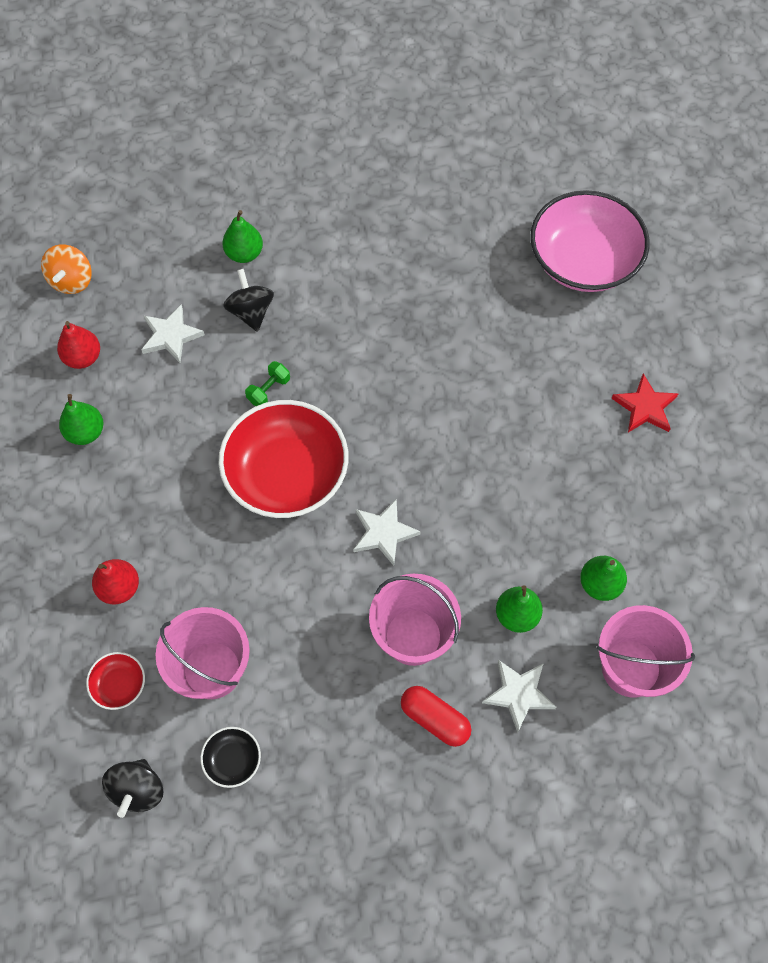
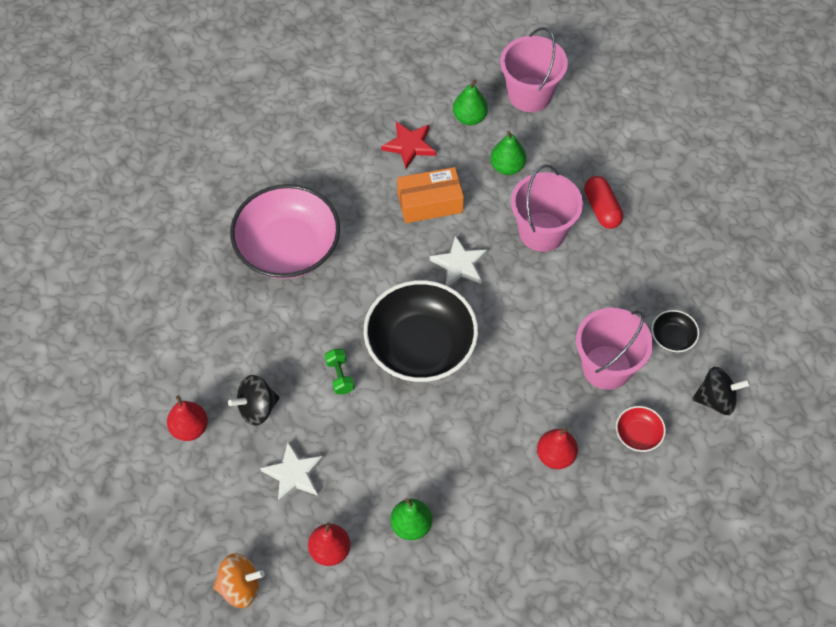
camera: 100 degrees left, 5 degrees down
red bowl [218,400,349,518] -> black bowl [364,280,478,382]
green pear [222,210,263,263] -> red pear [167,395,208,441]
green dumbbell [245,361,290,406] -> green dumbbell turned 45 degrees clockwise [325,349,354,394]
red capsule [401,686,471,747] -> red capsule turned 45 degrees counterclockwise [584,176,623,229]
white star [482,660,556,733] -> none
pink bowl [530,190,649,292] -> pink bowl moved to [230,184,340,279]
red star [611,373,679,433] -> red star moved to [381,122,436,169]
none -> orange box [397,167,464,223]

